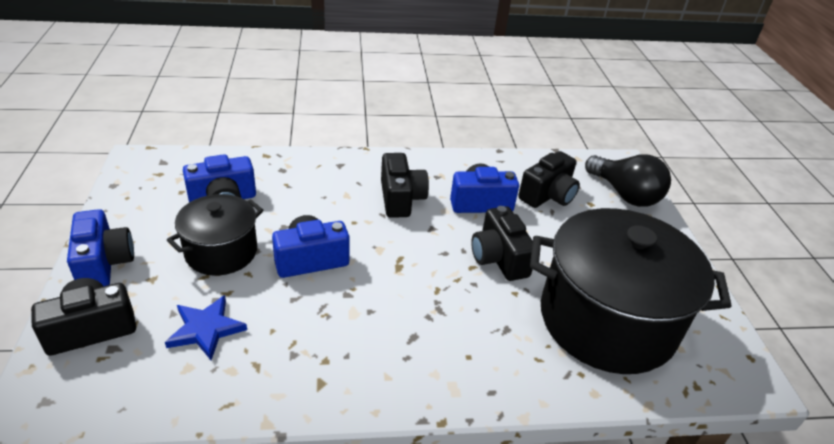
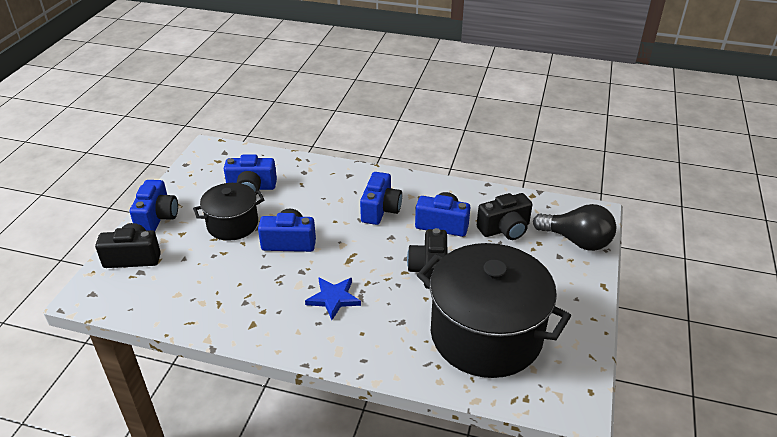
camera: 25 degrees right, 0 degrees up
blue star [165,295,247,360] -> blue star moved to [305,277,361,320]
black camera [381,153,429,218] -> blue camera [360,172,402,225]
black light bulb [585,154,671,207] -> black light bulb turned 45 degrees counterclockwise [533,204,616,251]

